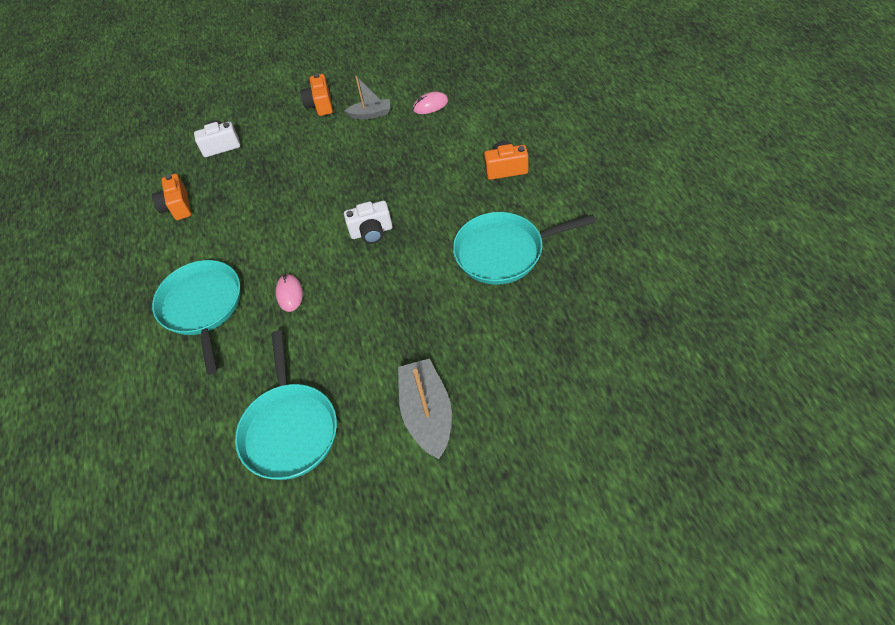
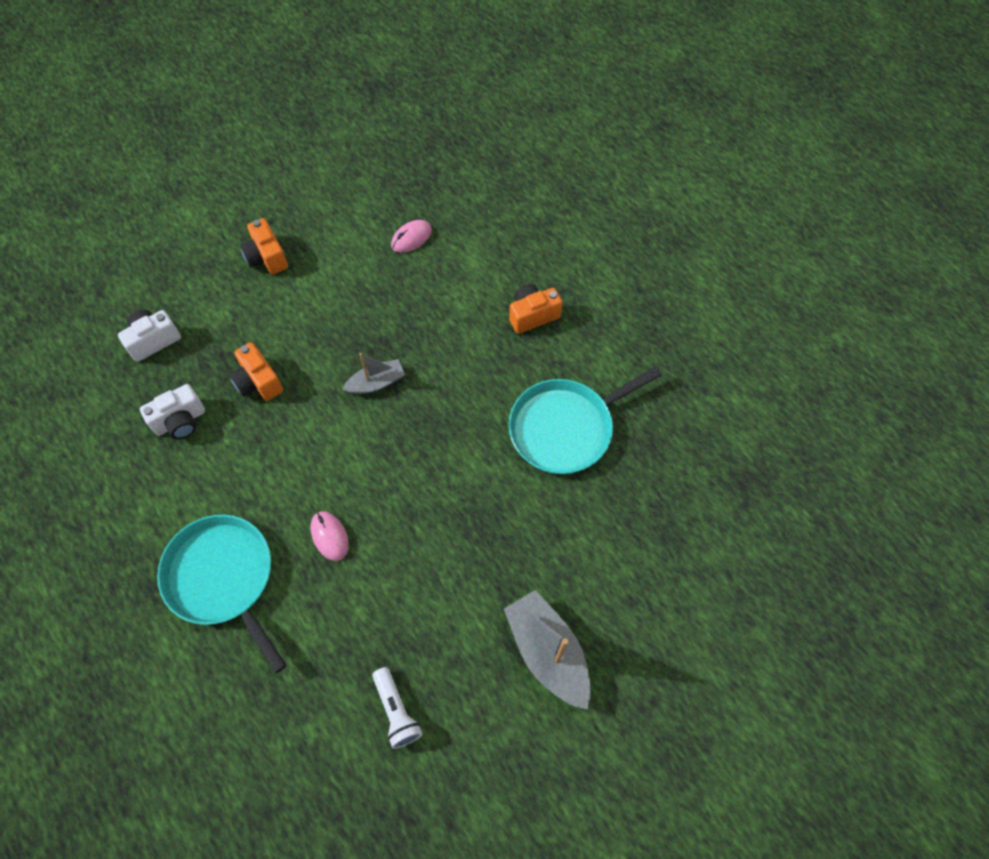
camera: 25 degrees left, 10 degrees up
orange camera [152,174,191,220] -> orange camera moved to [229,342,283,401]
turquoise pan [235,330,337,480] -> white flashlight [372,667,423,749]
white camera [344,201,393,244] -> white camera moved to [140,384,205,439]
grey boat [345,76,390,119] -> grey boat moved to [342,353,405,394]

